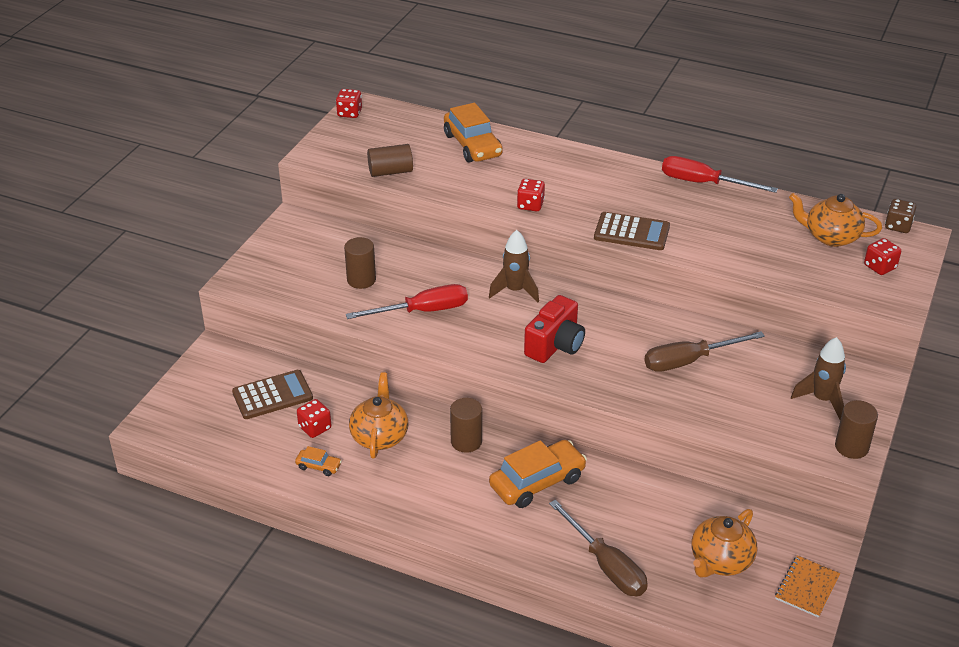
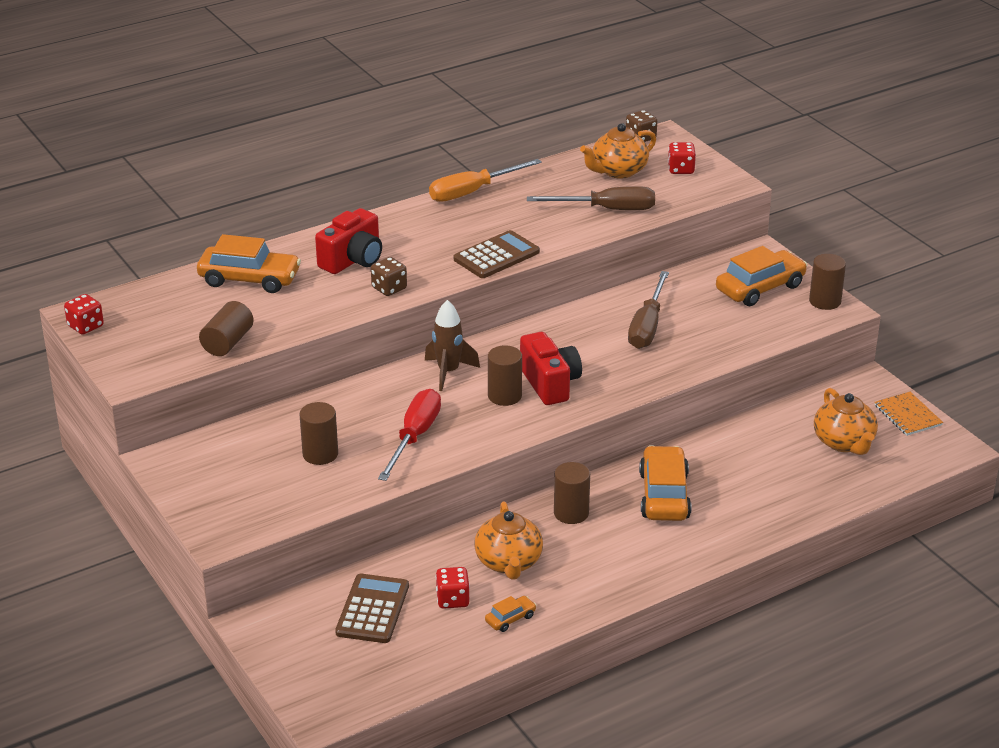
camera: 55 degrees left, 5 degrees down
orange teapot [349,372,408,459] -> orange teapot turned 135 degrees counterclockwise [474,501,543,580]
red dice [517,179,545,211] -> brown dice [371,257,407,296]
brown screwdriver [549,500,648,596] -> brown screwdriver moved to [527,186,655,210]
red screwdriver [662,156,778,193] -> orange screwdriver [429,159,542,202]
brown rocket [791,337,846,420] -> orange car [716,246,807,306]
none -> red camera [315,208,382,274]
none -> brown cylinder [488,346,522,406]

